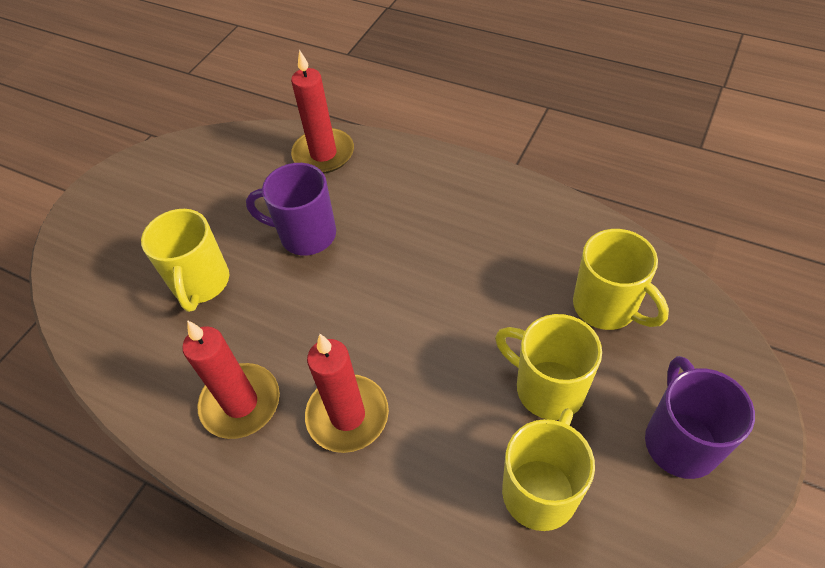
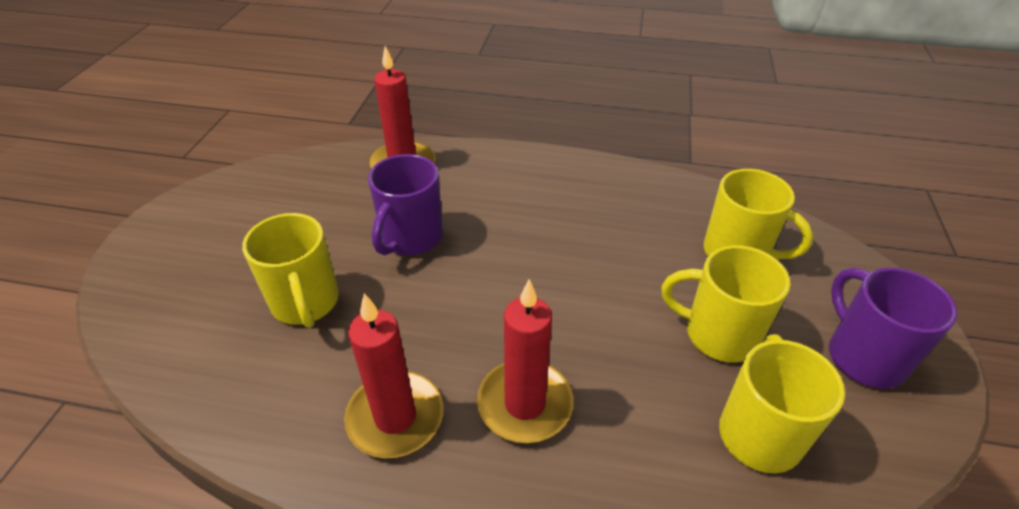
camera: 20 degrees left, 10 degrees down
purple mug [246,163,336,255] -> purple mug turned 60 degrees counterclockwise [368,154,443,255]

